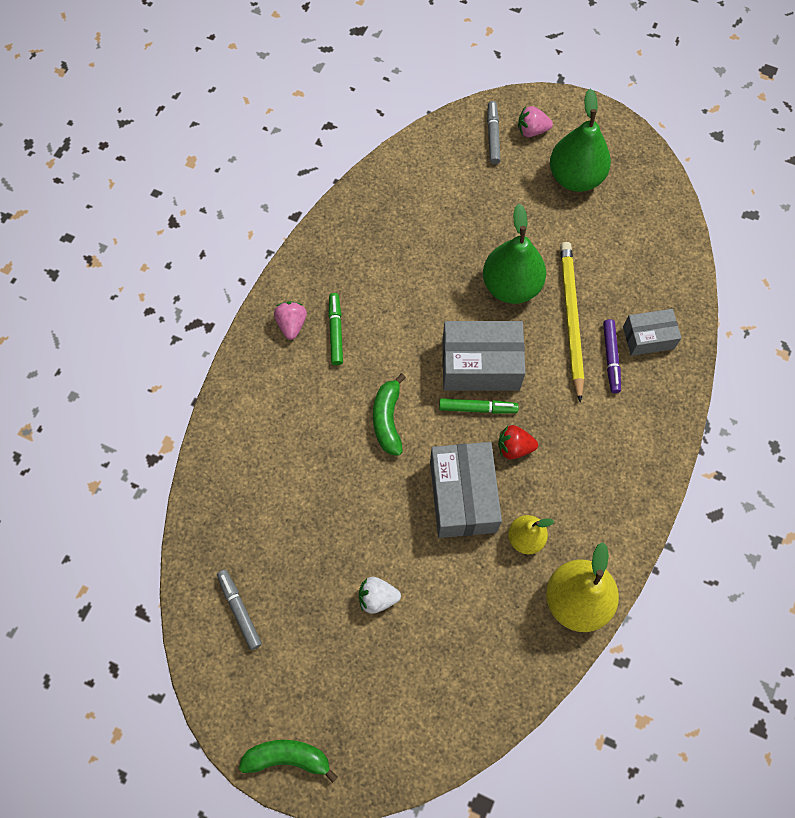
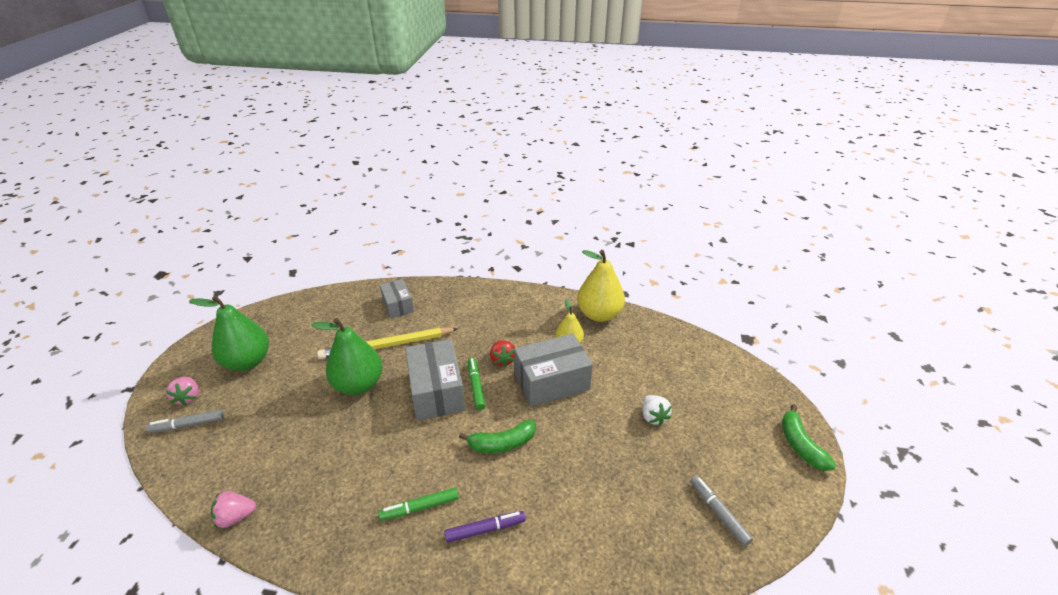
camera: 105 degrees left, 30 degrees down
grey marker [217,570,262,650] -> grey marker turned 105 degrees clockwise [690,476,753,547]
pink strawberry [274,301,307,340] -> pink strawberry moved to [211,491,256,528]
purple marker [603,319,621,393] -> purple marker moved to [444,511,526,543]

